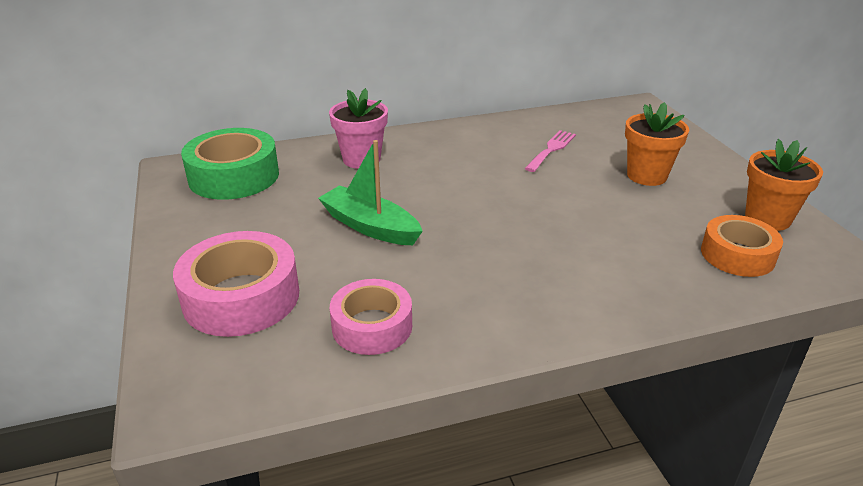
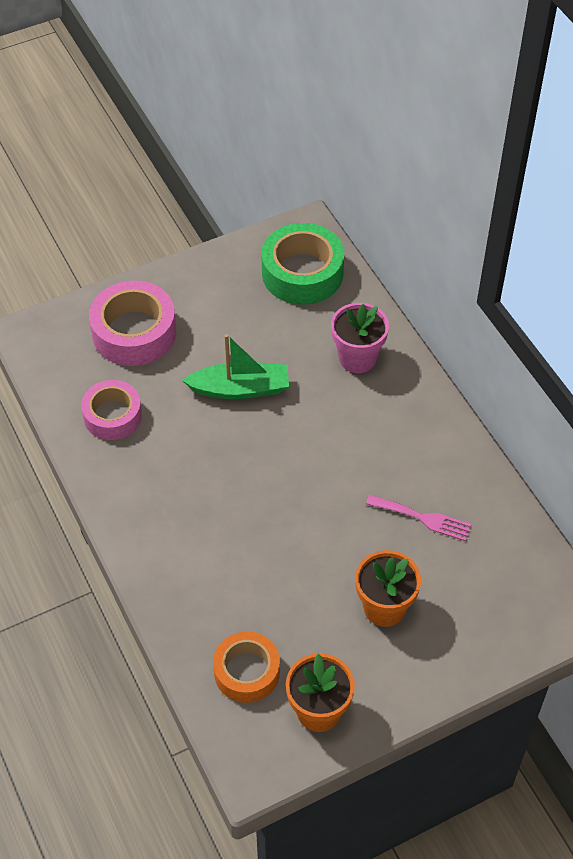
camera: 80 degrees right, 20 degrees up
green boat [318,140,423,245] -> green boat turned 60 degrees clockwise [182,334,289,399]

